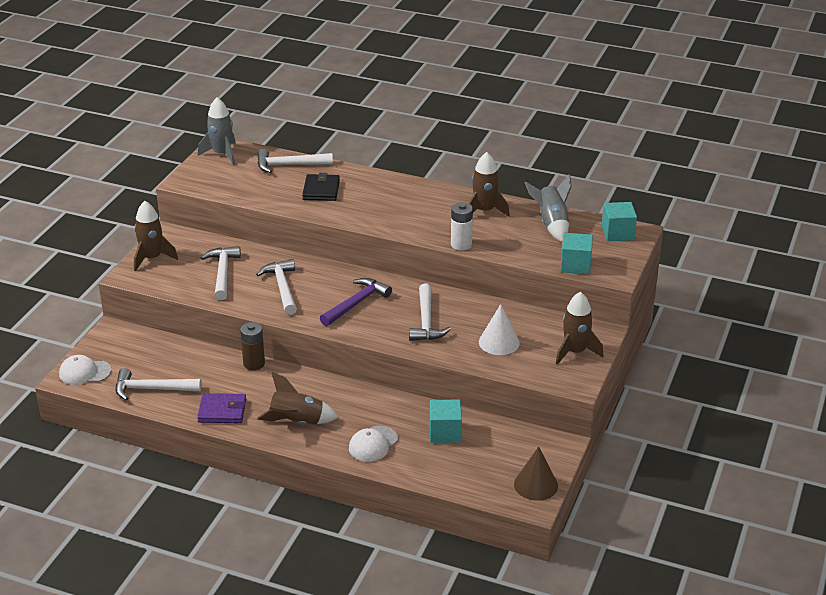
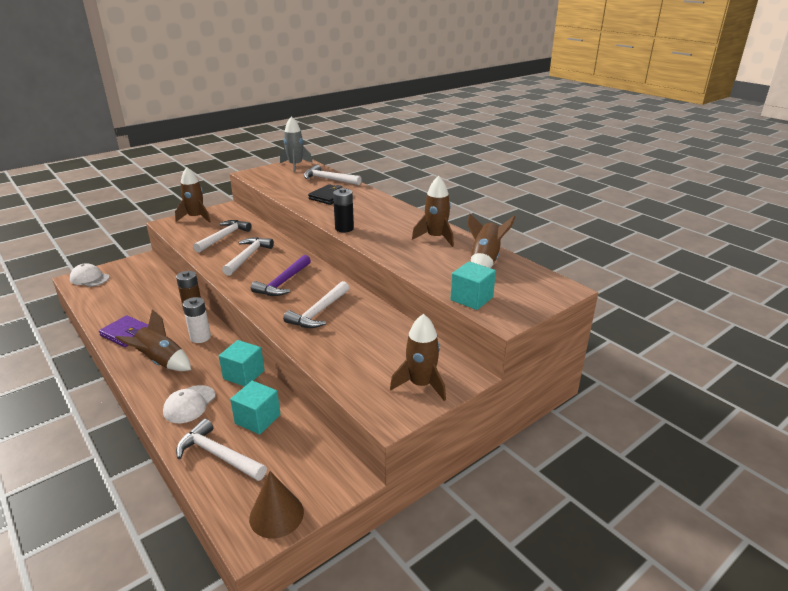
camera: 30 degrees right, 5 degrees down
white hammer [116,368,202,400] -> white hammer moved to [176,419,267,481]
purple hammer [320,278,392,326] -> purple hammer turned 135 degrees clockwise [251,255,311,296]
white cap [349,426,398,462] -> white cap turned 45 degrees counterclockwise [163,385,216,423]
white battery [451,202,473,251] -> white battery moved to [183,297,211,343]
white cone [479,304,520,355] -> none
grey rocket [525,174,572,242] -> brown rocket [468,214,515,268]
turquoise cube [602,202,637,241] -> turquoise cube moved to [219,340,264,386]
none -> black battery [333,188,354,233]

